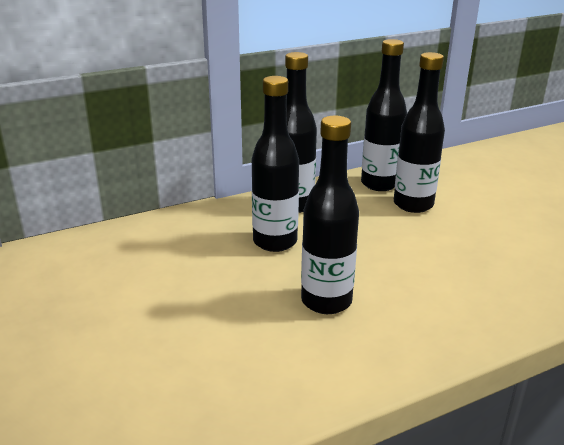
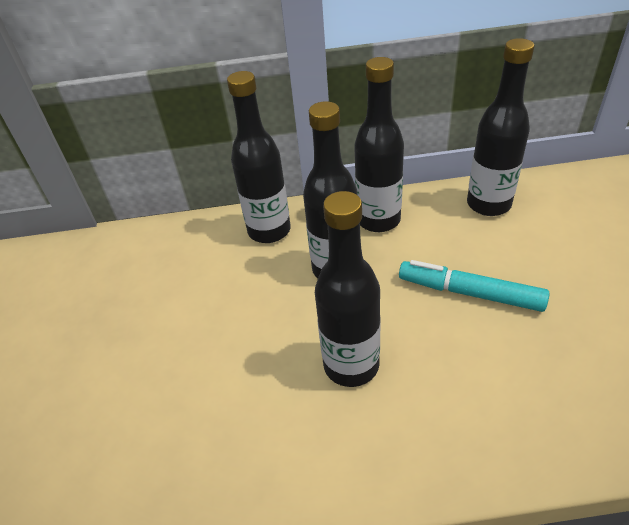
camera: 25 degrees right, 15 degrees up
black bottle [394,52,445,213] -> black bottle moved to [227,71,291,243]
none -> turquoise marker [399,260,550,312]

